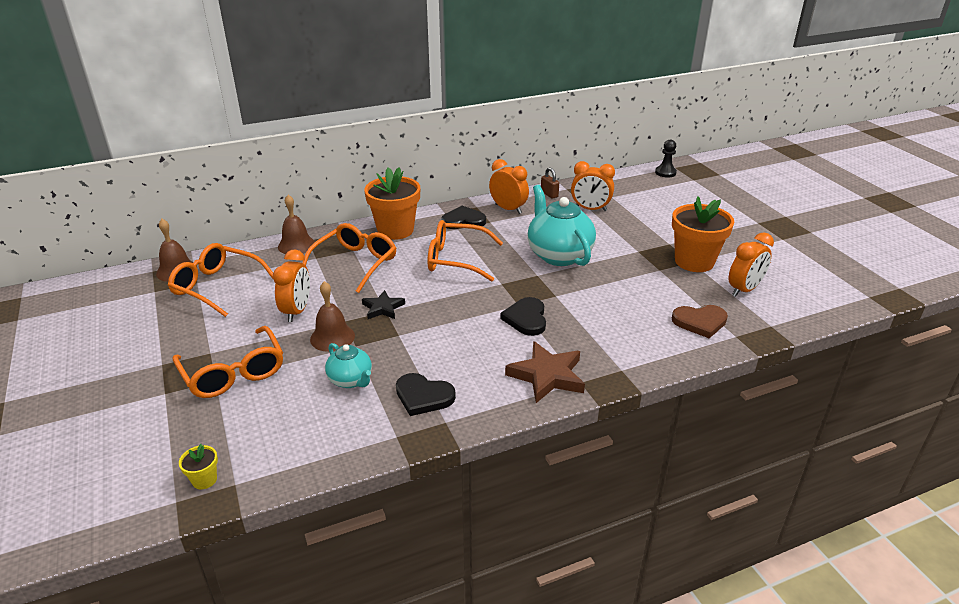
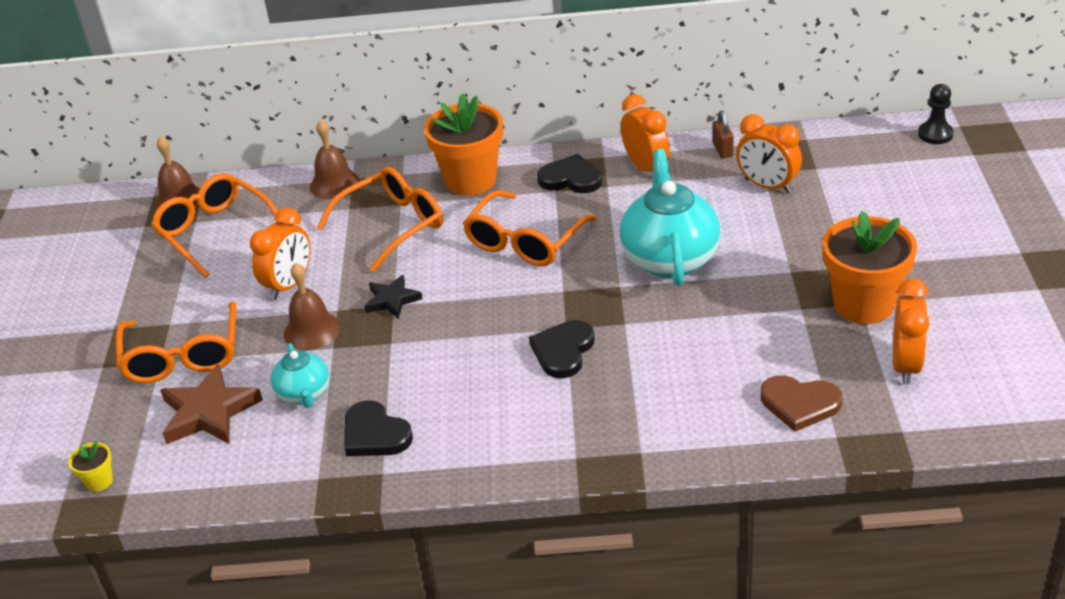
camera: 25 degrees right, 5 degrees up
orange glasses [428,220,503,282] -> orange glasses turned 90 degrees counterclockwise [463,190,597,266]
brown star [505,341,585,403] -> brown star moved to [160,364,263,444]
orange clock [729,233,774,297] -> orange clock turned 60 degrees counterclockwise [893,279,929,384]

